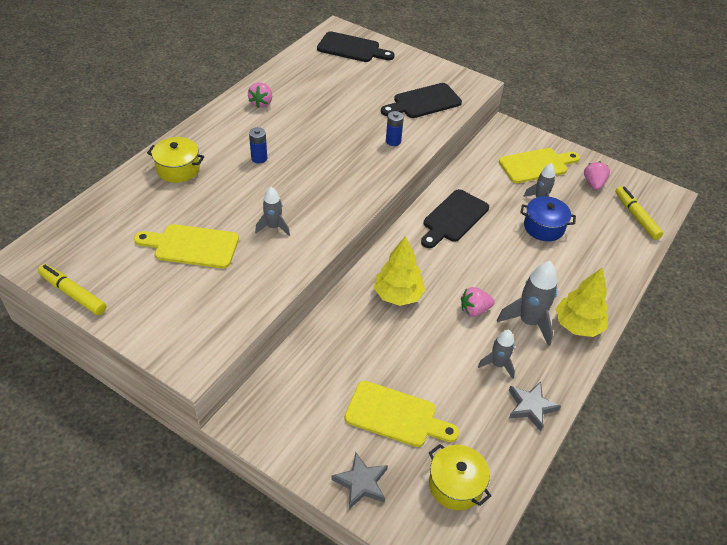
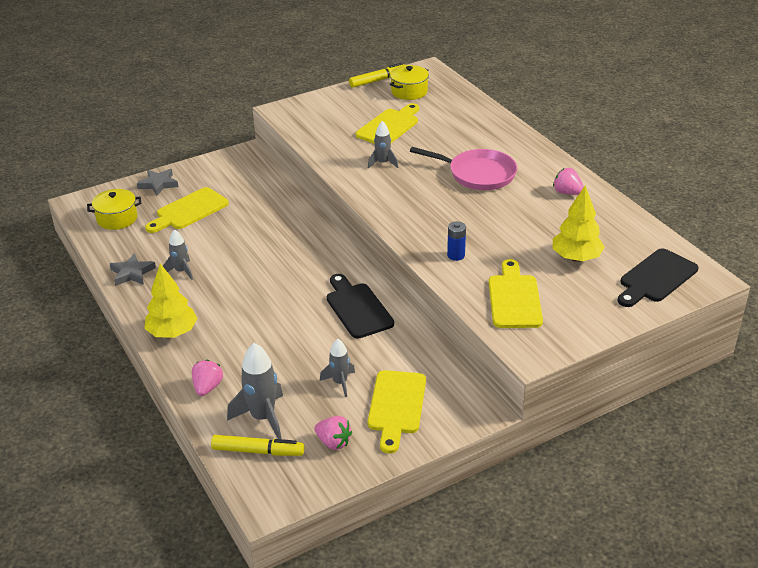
camera: 120 degrees right, 10 degrees down
yellow pot [147,137,205,183] -> yellow pot moved to [390,65,429,100]
blue battery [249,127,267,163] -> pink pan [410,147,517,190]
yellow tree [374,236,425,306] -> yellow tree moved to [553,185,605,262]
black cutting board [381,83,462,118] -> yellow cutting board [489,259,543,328]
pink strawberry [461,287,495,317] -> pink strawberry moved to [192,360,223,396]
grey rocket [497,261,557,346] -> grey rocket moved to [227,343,283,439]
blue pot [520,196,576,241] -> none

